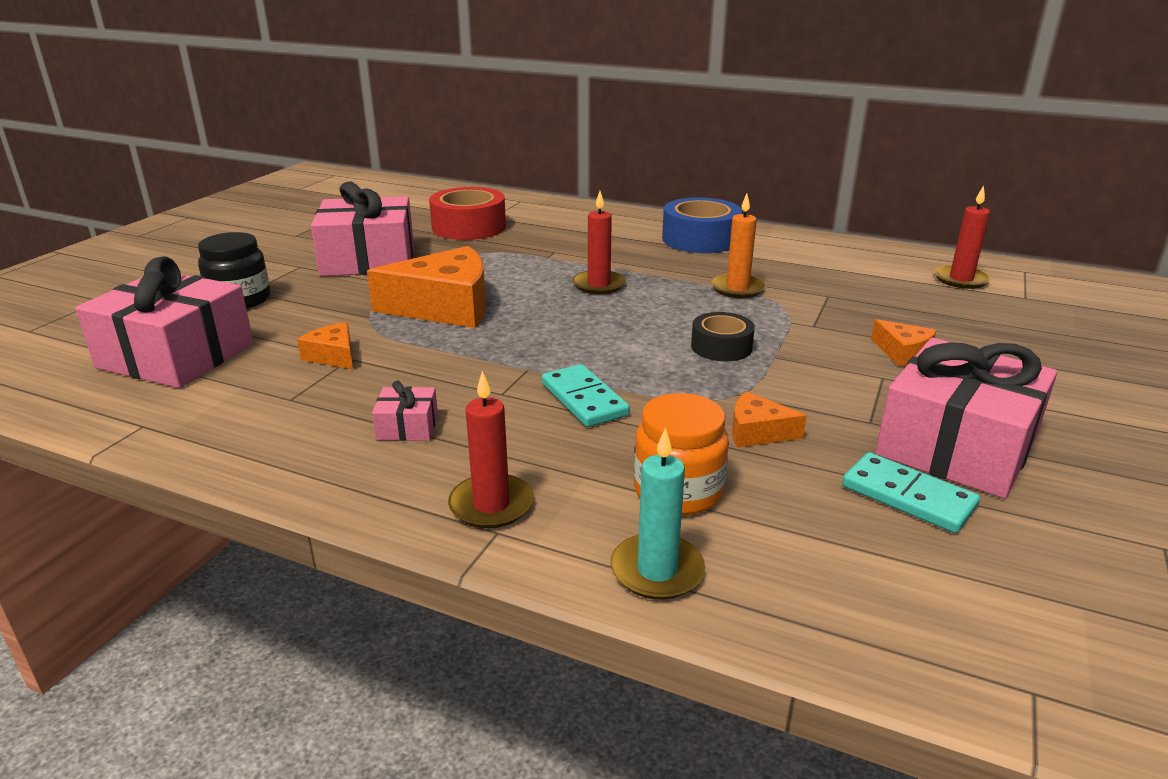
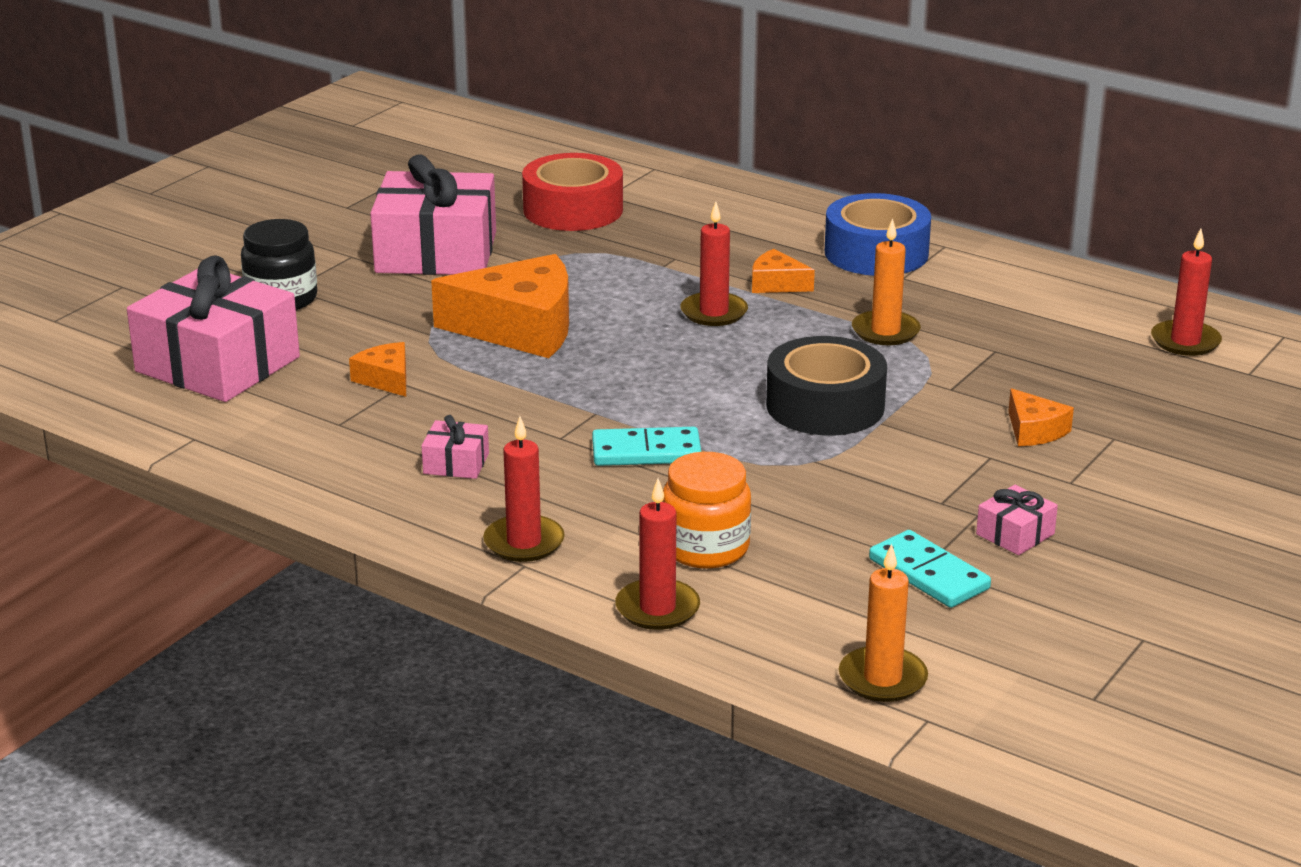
camera: 10 degrees right, 0 degrees up
turquoise domino [542,364,630,427] -> turquoise domino turned 75 degrees counterclockwise [592,427,701,466]
turquoise candle [611,427,705,600] -> red candle [615,478,700,630]
black tape [691,312,755,361] -> black tape [766,336,887,435], size x1.67
orange cheese [732,391,807,448] -> orange cheese moved to [752,249,815,293]
pink gift [875,338,1057,499] -> pink gift [976,485,1058,555], size x0.42
none -> orange candle [839,543,928,702]

